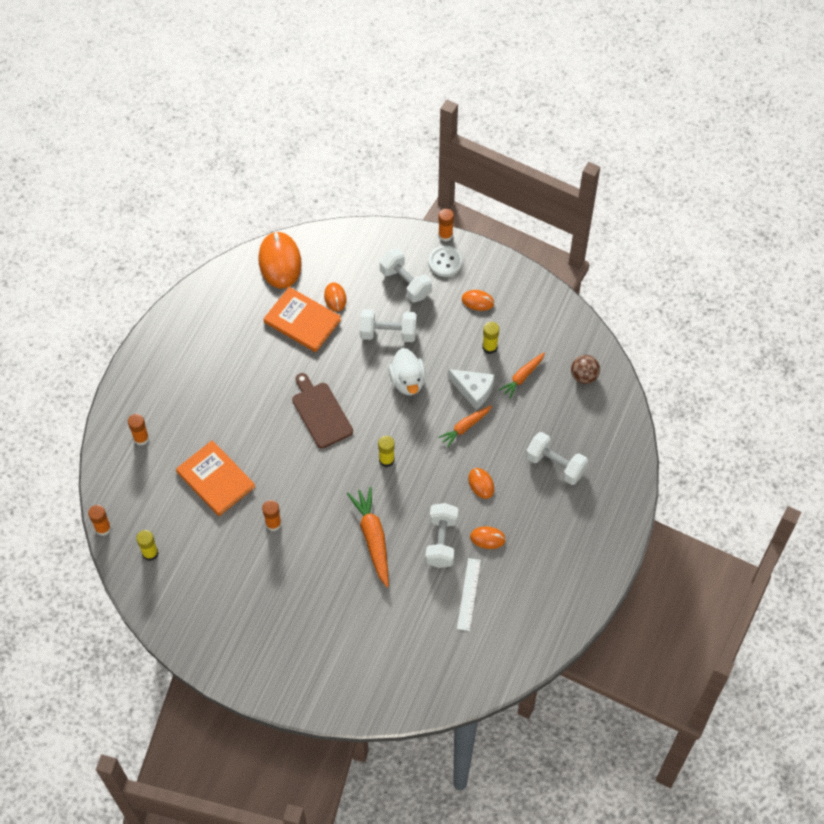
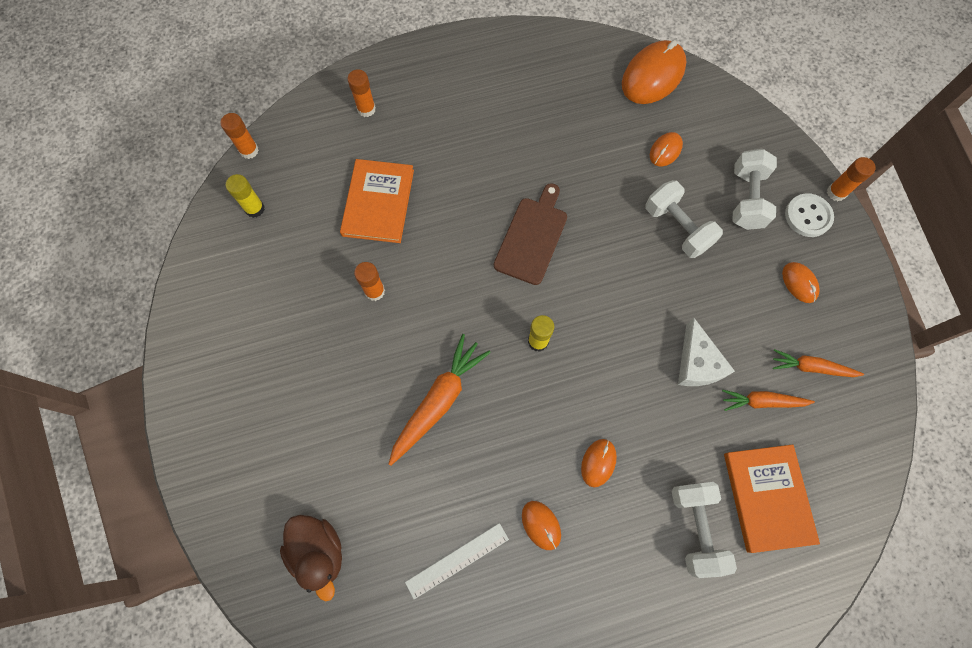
camera: 50 degrees right, 10 degrees up
orange book [263,287,341,352] -> orange book moved to [724,445,820,553]
white duck [388,348,426,395] -> none
white dumbbell [425,503,458,568] -> none
orange carrot [438,405,492,447] -> orange carrot moved to [773,349,864,377]
yellow glue stick [482,322,499,354] -> none
brown ball [571,355,600,384] -> none
none -> brown duck [280,515,342,601]

